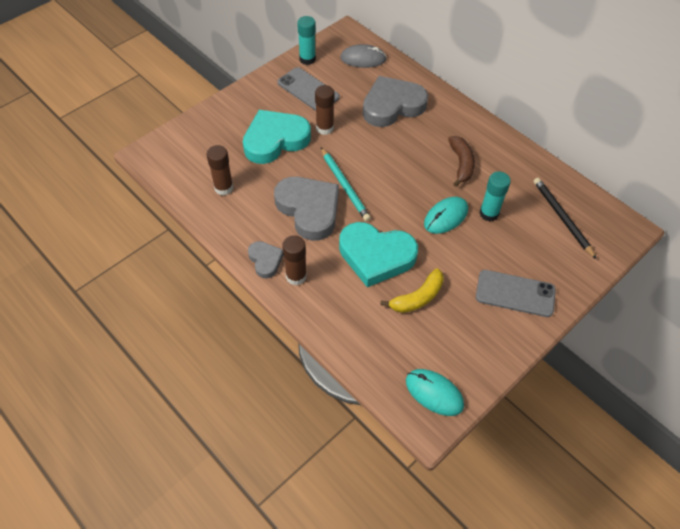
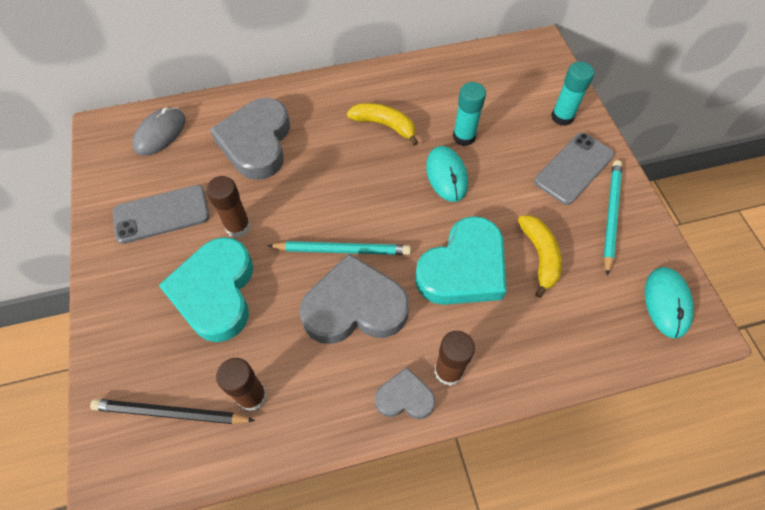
camera: 60 degrees left, 5 degrees up
turquoise glue stick [297,16,316,65] -> turquoise glue stick moved to [551,62,594,126]
turquoise mouse [406,369,464,416] -> turquoise mouse turned 60 degrees counterclockwise [645,267,694,339]
brown banana [448,136,475,187] -> yellow banana [347,103,418,146]
black pencil [533,178,596,259] -> black pencil moved to [90,399,255,424]
none -> turquoise pencil [603,160,622,276]

